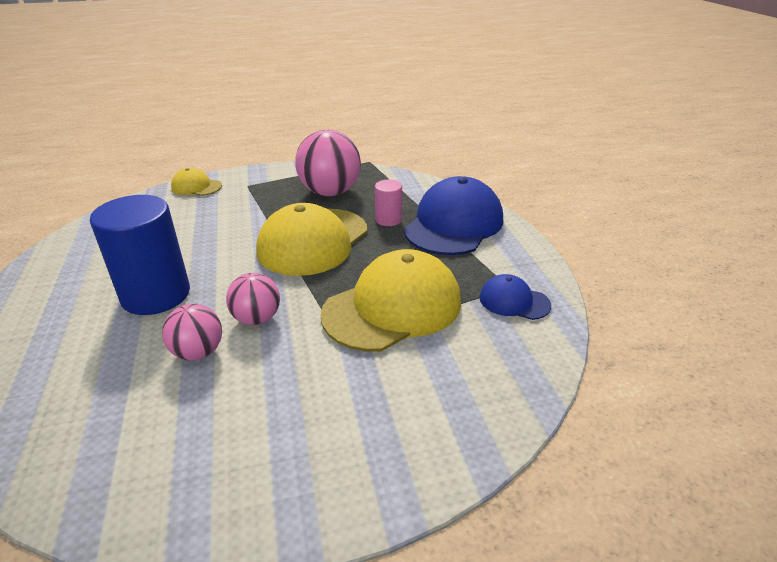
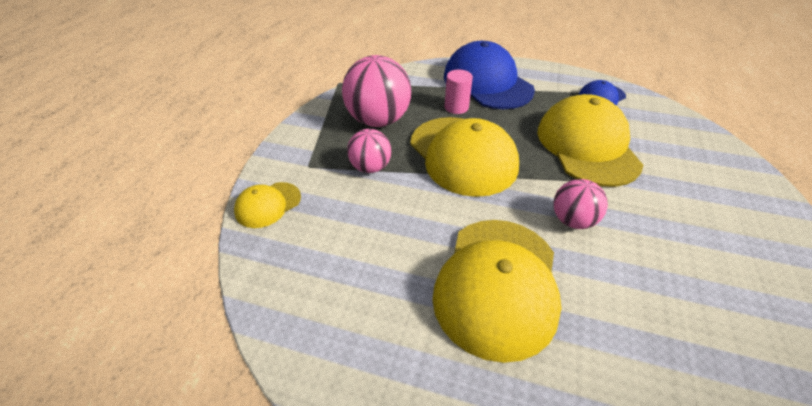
camera: 60 degrees left, 10 degrees up
blue cylinder [90,195,190,315] -> yellow cap [432,220,562,363]
pink ball [162,304,222,360] -> pink ball moved to [347,129,391,173]

